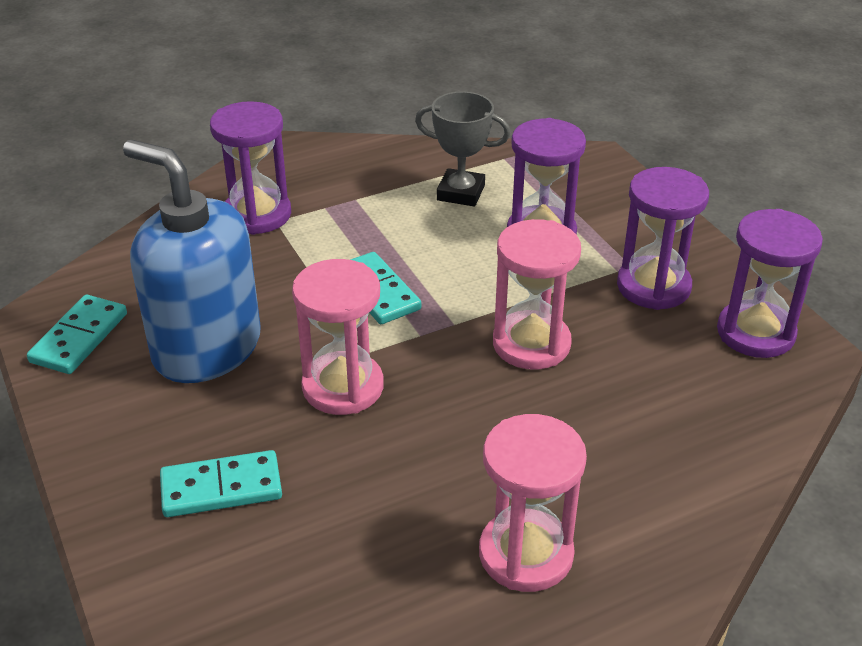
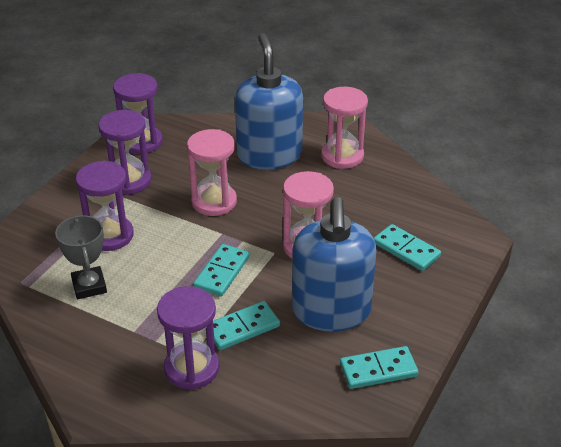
camera: 125 degrees left, 0 degrees up
none -> turquoise domino [205,301,280,350]
none -> blue soap dispenser [235,33,303,170]

